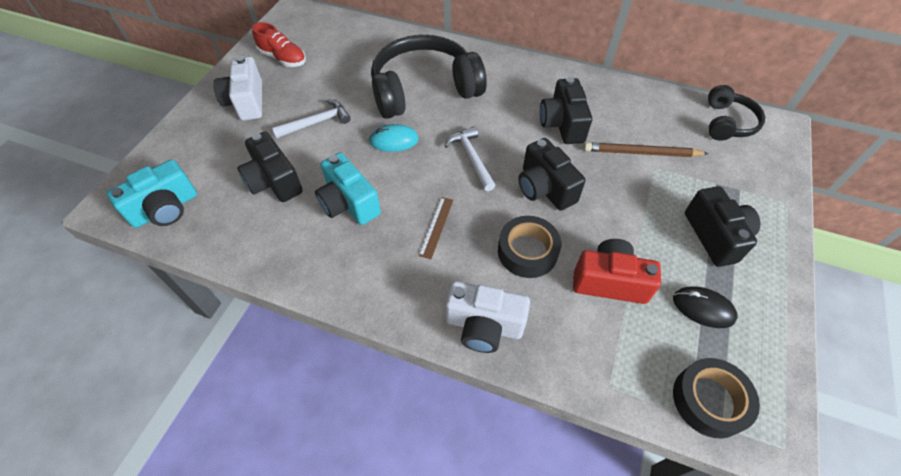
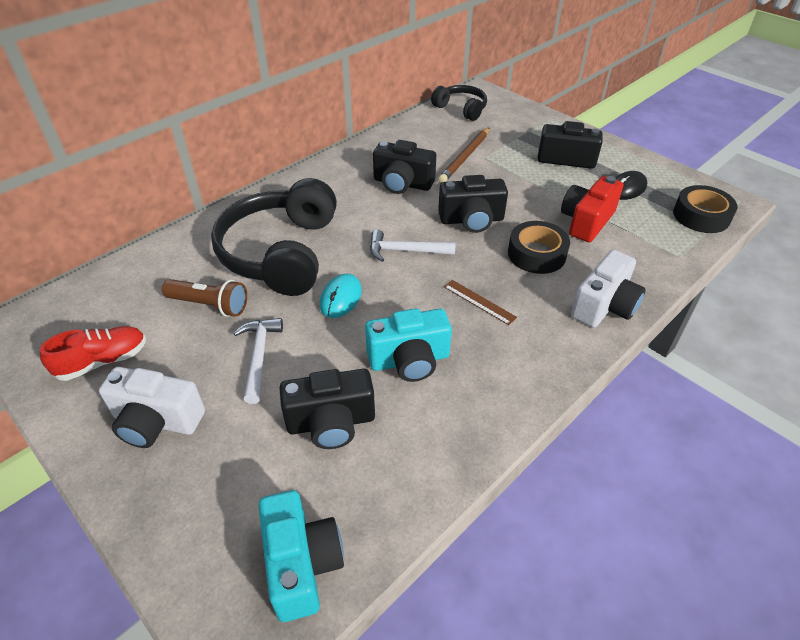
camera: 65 degrees left, 10 degrees down
none -> brown flashlight [162,279,247,317]

